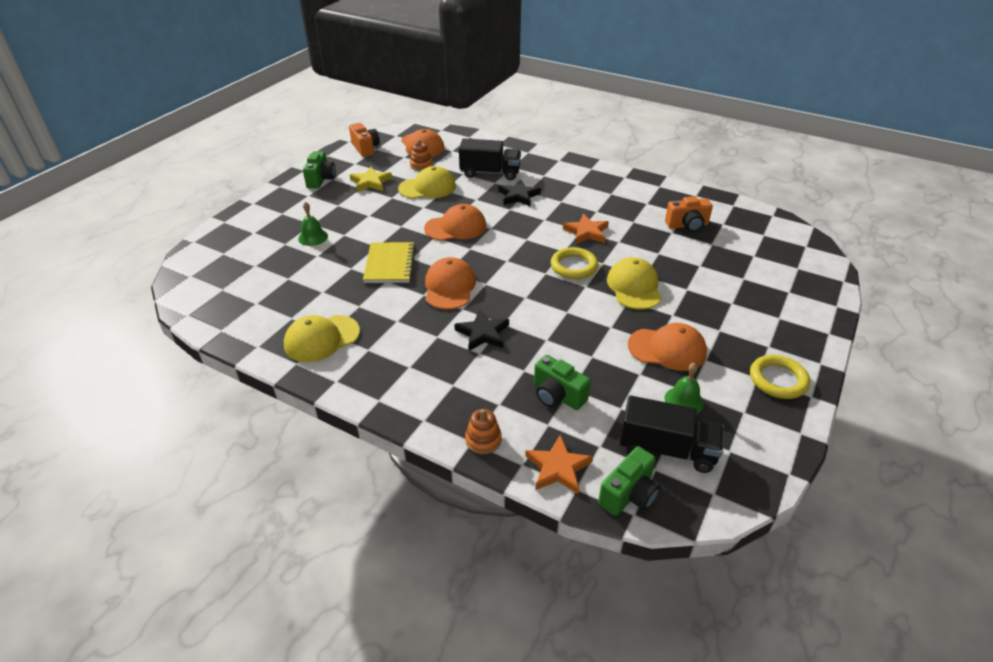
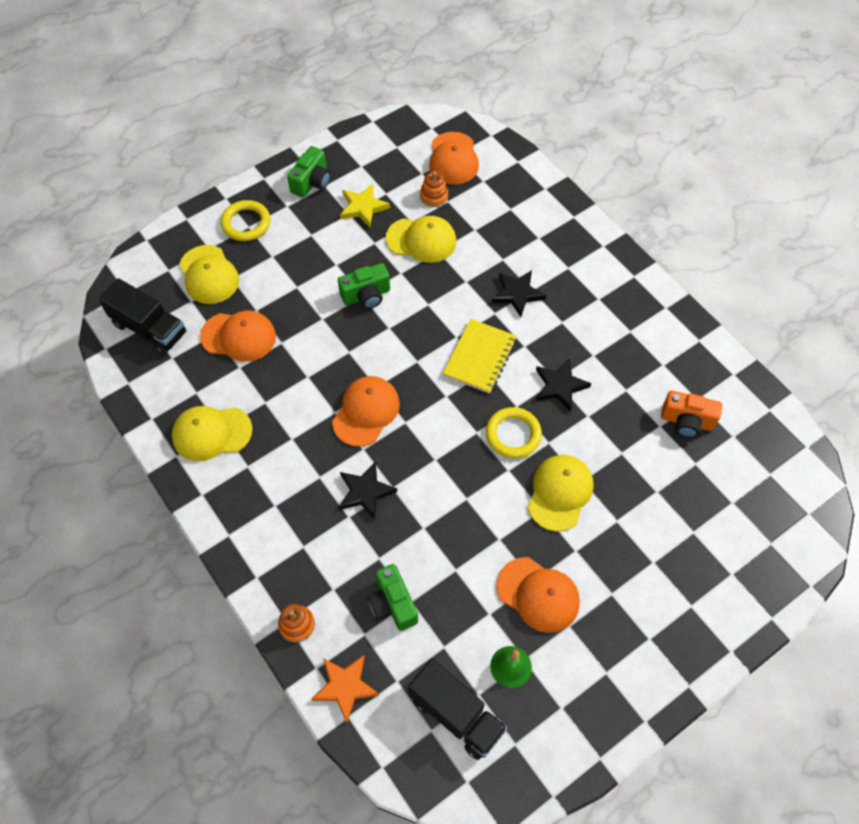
camera: 25 degrees right, 20 degrees up
green bell [298,202,328,246] -> none
orange camera [349,123,380,157] -> none
yellow notebook [363,242,416,283] -> yellow notebook moved to [442,319,517,394]
orange cap [424,204,486,241] -> orange cap moved to [200,311,276,362]
black truck [459,138,521,180] -> black truck moved to [98,278,187,355]
orange star [563,214,609,244] -> black star [536,358,591,411]
green camera [598,446,660,516] -> green camera moved to [338,263,390,309]
yellow ring [750,355,810,399] -> yellow ring moved to [221,200,270,241]
none -> yellow cap [179,245,239,304]

